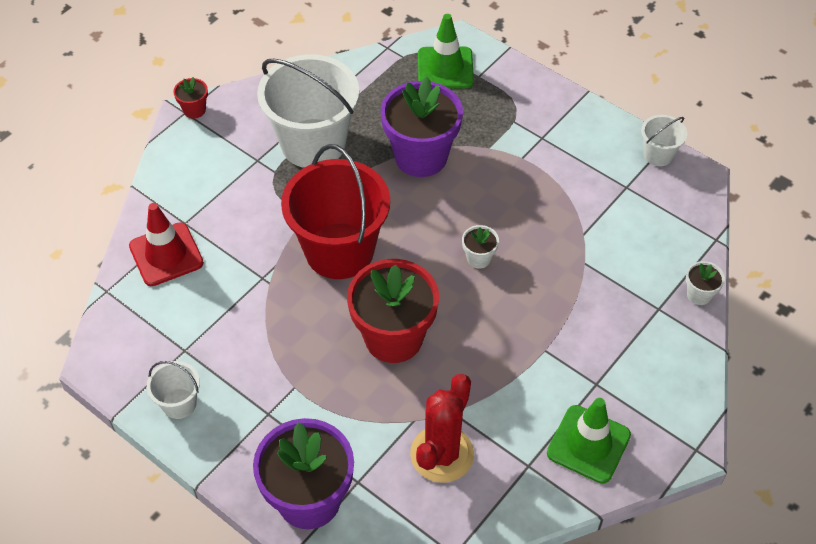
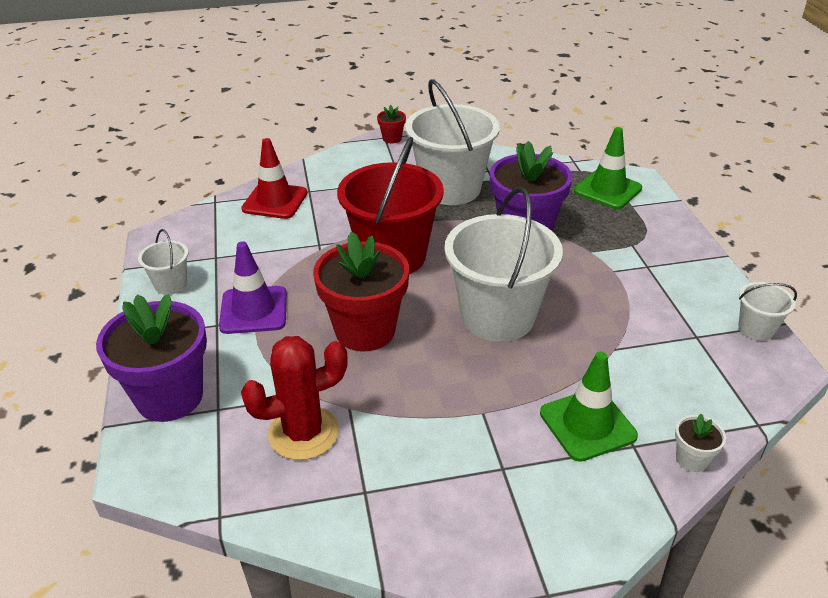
camera: 40 degrees right, 15 degrees down
white flower pot [462,225,499,268] -> white bucket [444,187,563,342]
green traffic cone [547,398,631,484] -> green traffic cone moved to [540,352,638,462]
none -> purple traffic cone [219,241,287,334]

